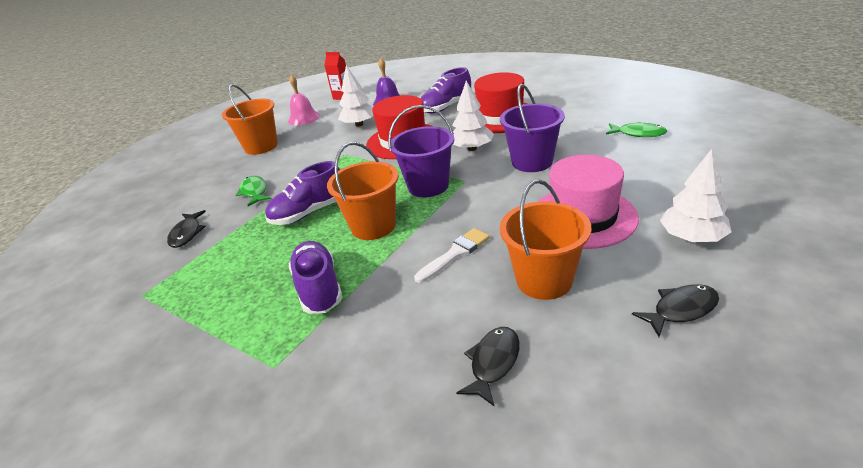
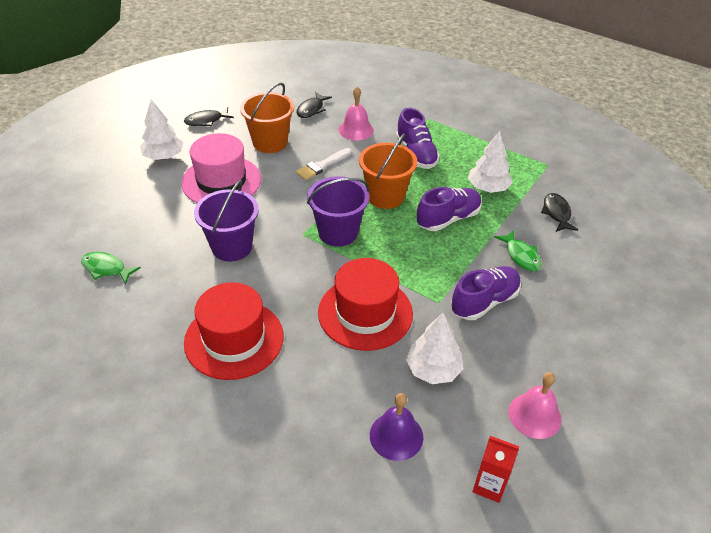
camera: 175 degrees right, 10 degrees up
orange bucket [222,84,278,155] -> none
purple shoe [421,67,471,114] -> purple shoe moved to [451,266,521,320]
white tree [453,81,494,151] -> white tree moved to [468,131,513,193]
none -> pink bell [339,87,374,141]

